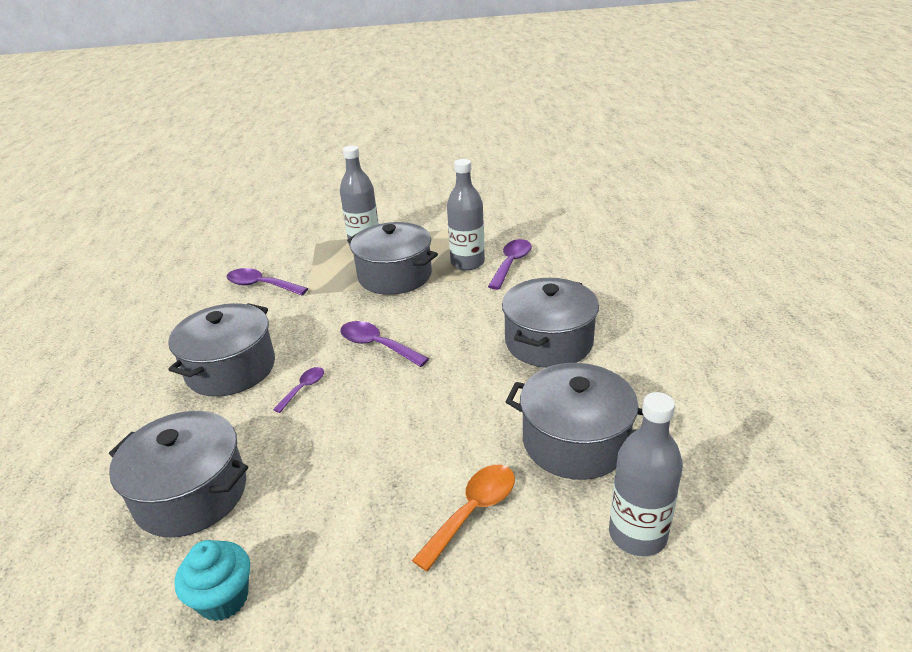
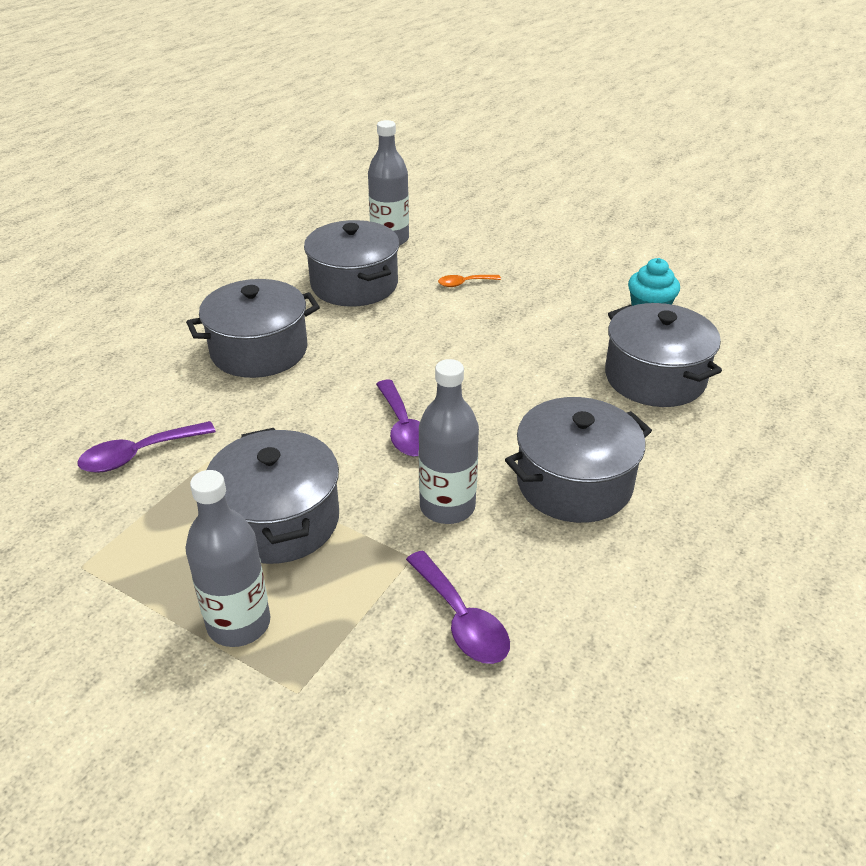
camera: 145 degrees left, 5 degrees up
purple spoon [273,367,324,413] -> none
orange spoon [412,465,515,571] -> orange spoon [438,275,501,287], size x0.61
grey bottle [447,159,485,270] -> grey bottle moved to [418,359,479,524]

